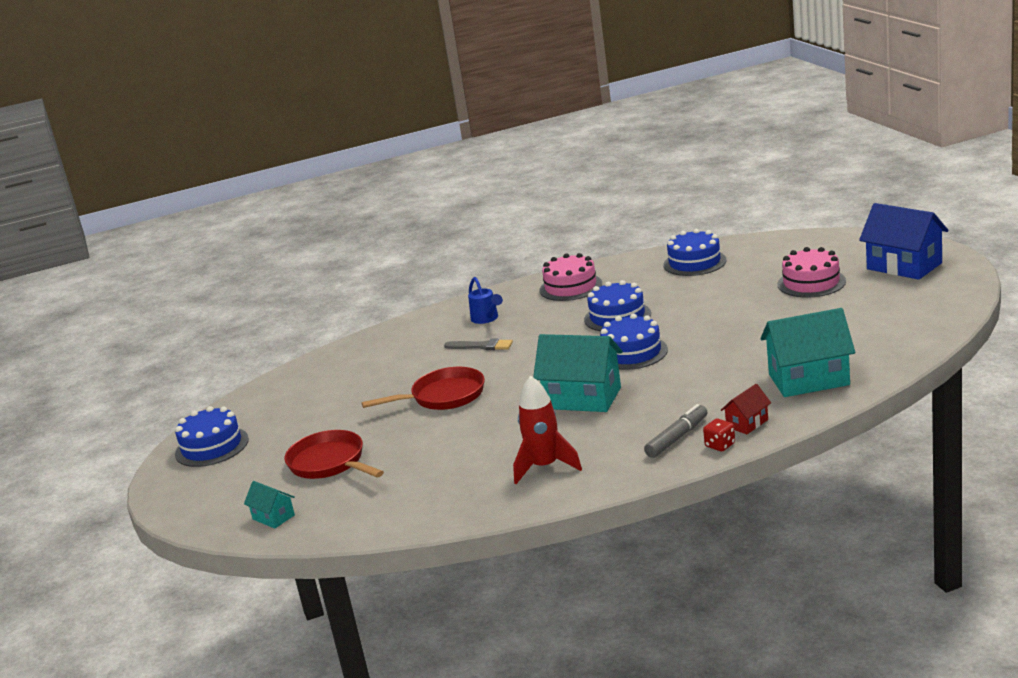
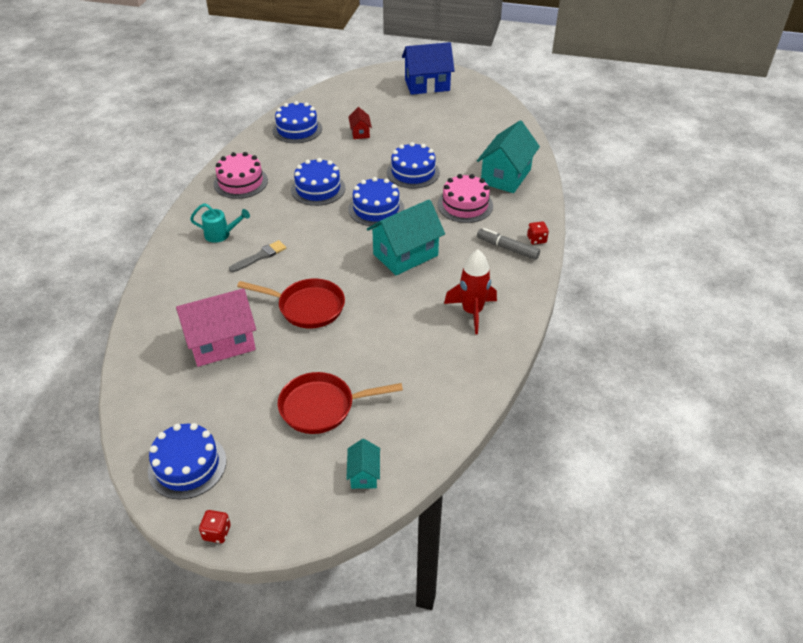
camera: 60 degrees left, 20 degrees up
turquoise house [244,481,295,529] -> turquoise house turned 75 degrees counterclockwise [346,439,380,489]
red pan [362,367,485,410] -> red pan turned 90 degrees clockwise [237,279,345,328]
blue watering can [468,277,503,324] -> turquoise watering can [190,203,250,243]
grey marker [644,404,707,458] -> grey marker turned 45 degrees counterclockwise [477,228,540,260]
red house [721,384,771,434] -> red house moved to [348,107,372,139]
pink cake [777,247,846,297] -> pink cake moved to [437,174,493,223]
none -> pink house [176,288,256,367]
none -> red dice [199,510,231,543]
none -> blue cake [387,142,440,188]

